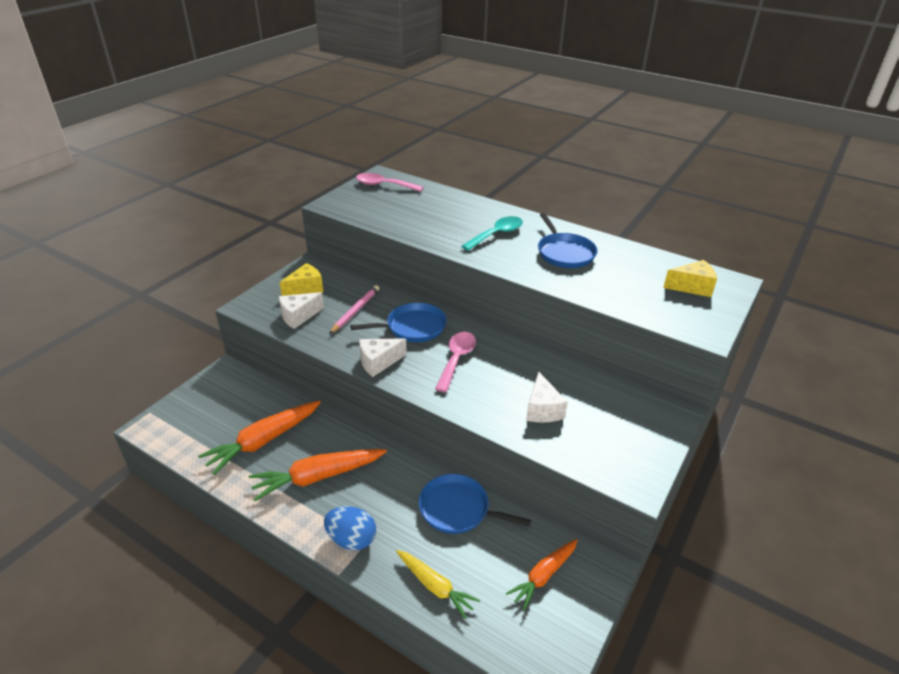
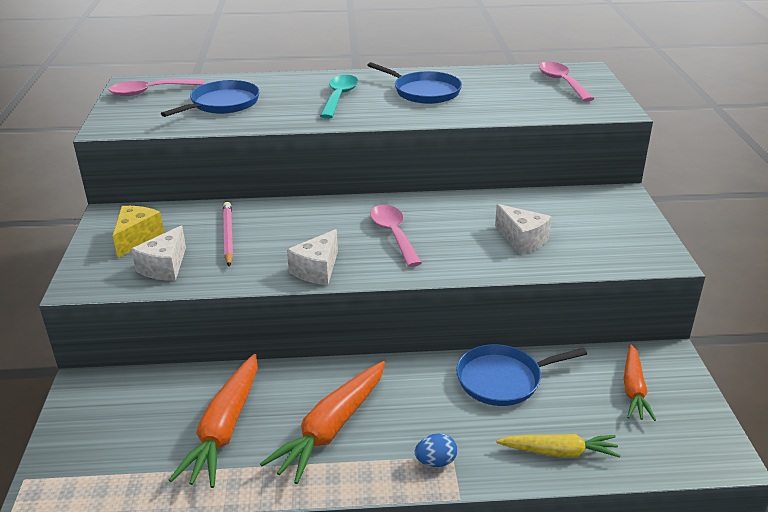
camera: 35 degrees left, 5 degrees down
blue egg [324,506,376,550] -> blue egg [415,433,457,467], size x0.63
blue pan [350,303,447,342] -> blue pan moved to [161,80,260,117]
yellow cheese [663,260,717,297] -> pink spoon [539,62,595,102]

